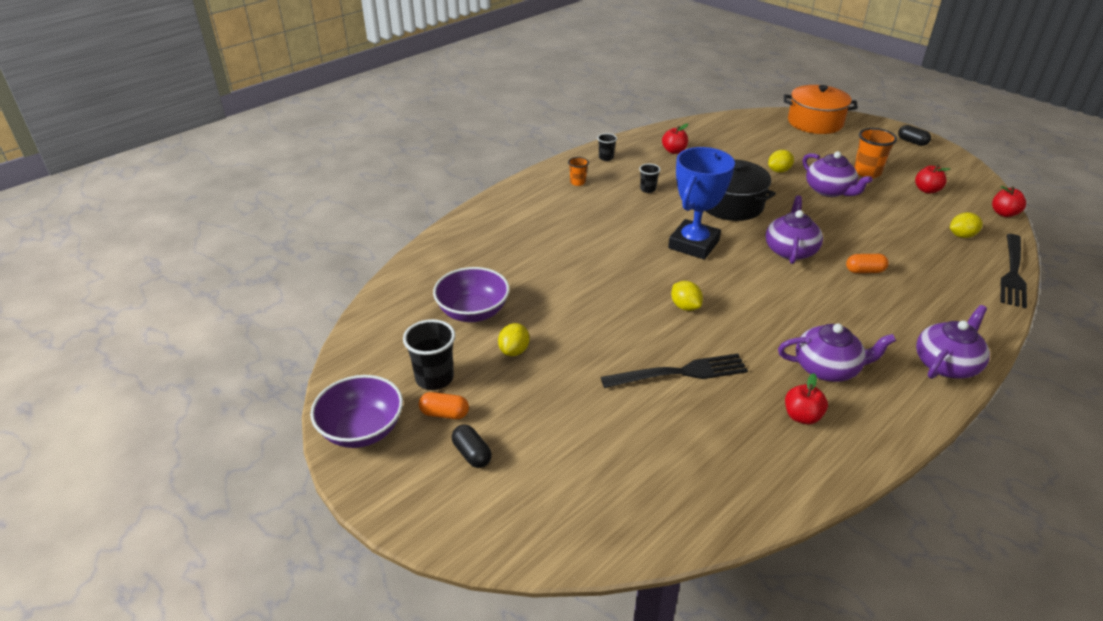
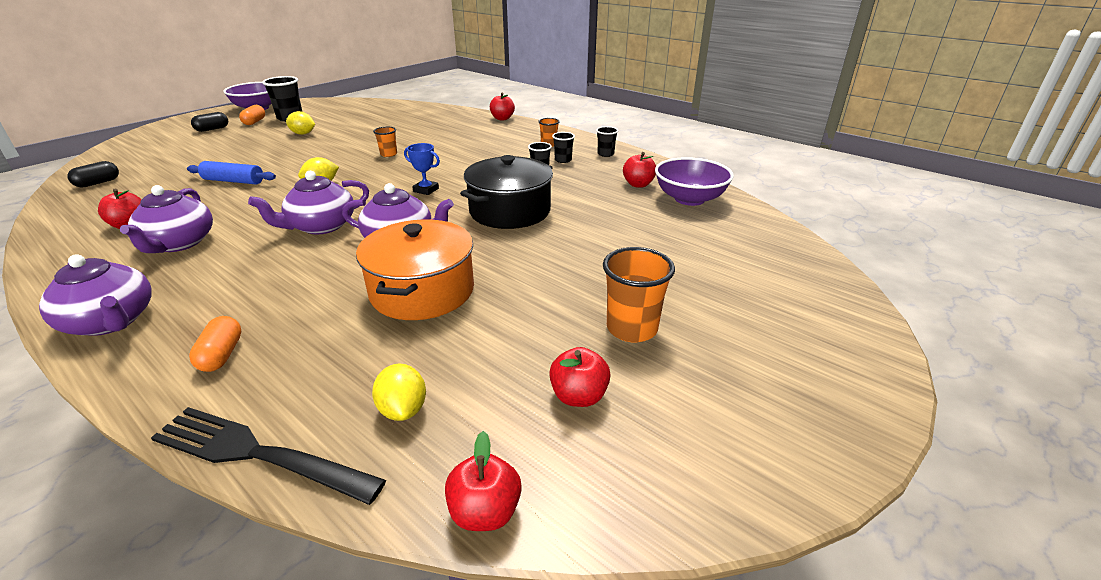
camera: 85 degrees right, 5 degrees down
purple bowl [433,267,510,322] -> purple bowl moved to [655,157,734,206]
black fork [601,354,748,388] -> blue rolling pin [187,161,276,184]
blue trophy [668,147,735,260] -> blue trophy [404,143,440,195], size x0.43
yellow lemon [768,150,794,173] -> none
orange pot [784,85,858,134] -> orange pot moved to [356,219,474,320]
purple teapot [803,151,873,197] -> purple teapot moved to [248,171,369,234]
orange capsule [846,254,889,273] -> orange capsule moved to [189,316,241,372]
black capsule [898,125,931,146] -> black capsule moved to [67,161,119,187]
none -> orange cup [373,127,397,157]
none -> red apple [490,92,515,120]
none -> black cup [552,132,575,163]

